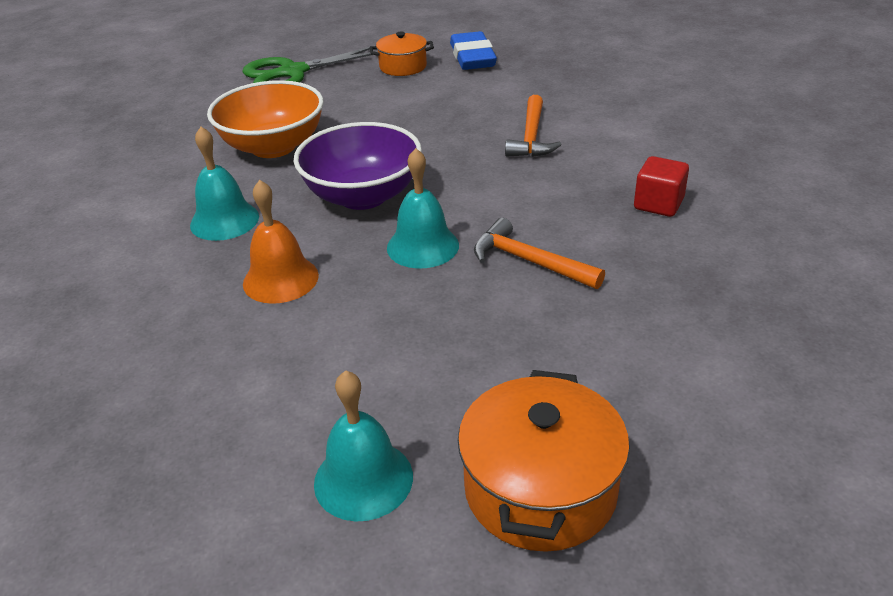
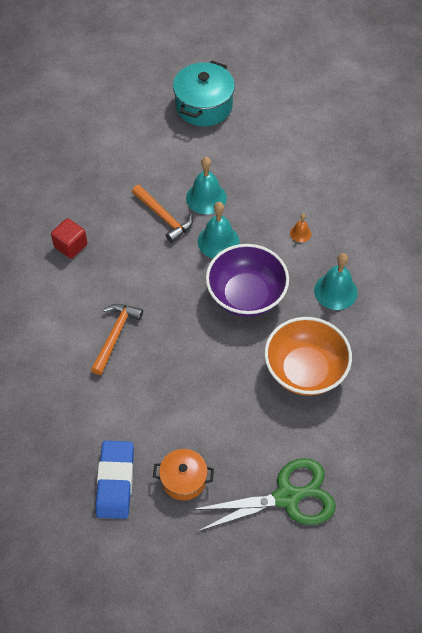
camera: 170 degrees left, 20 degrees up
orange bell [243,180,319,304] -> orange bell [290,214,311,242], size x0.51
turquoise bell [314,370,413,521] -> turquoise bell moved to [186,157,227,214]
orange pot [458,370,630,552] -> turquoise pot [173,60,235,126]

